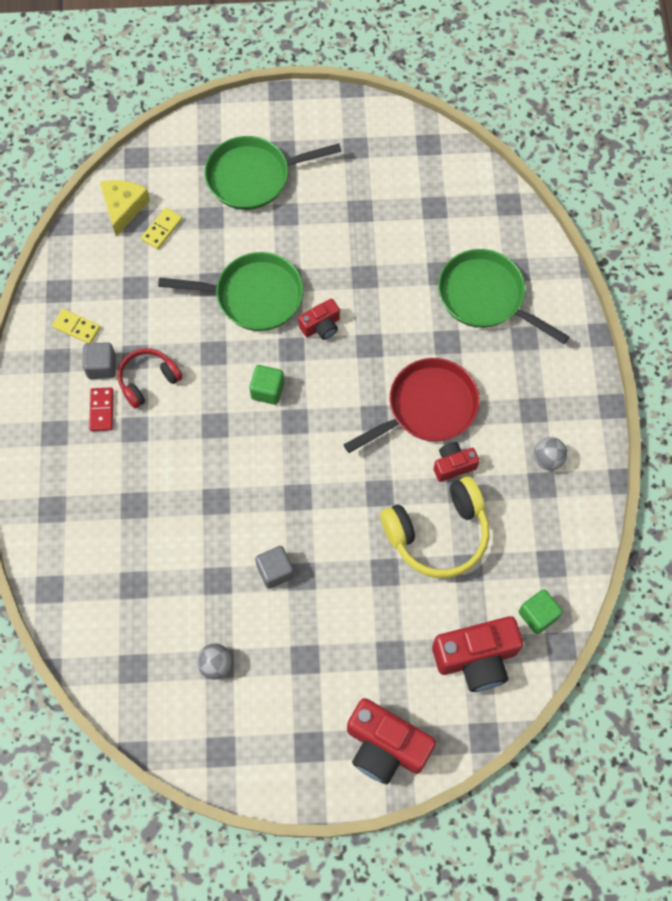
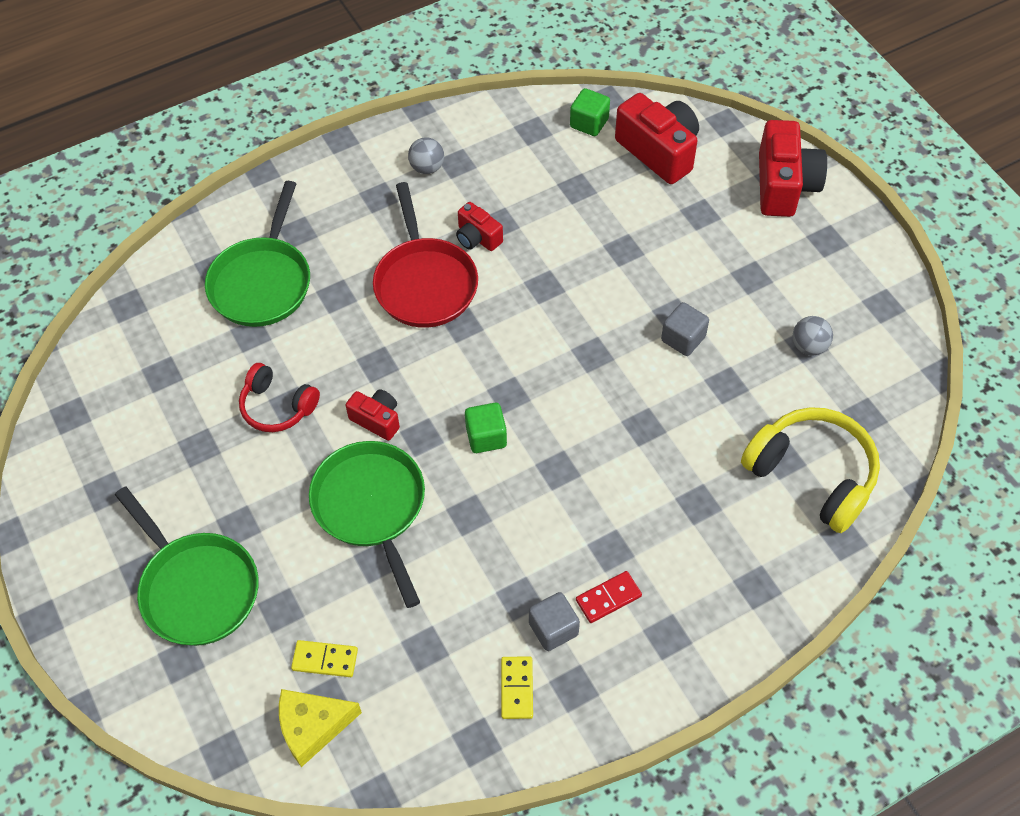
camera: 115 degrees left, 10 degrees down
red headphones [118,348,183,409] -> red headphones moved to [239,363,320,432]
red pan [343,358,480,453] -> red pan turned 135 degrees counterclockwise [373,182,478,328]
yellow headphones [380,476,490,578] -> yellow headphones moved to [741,407,880,533]

